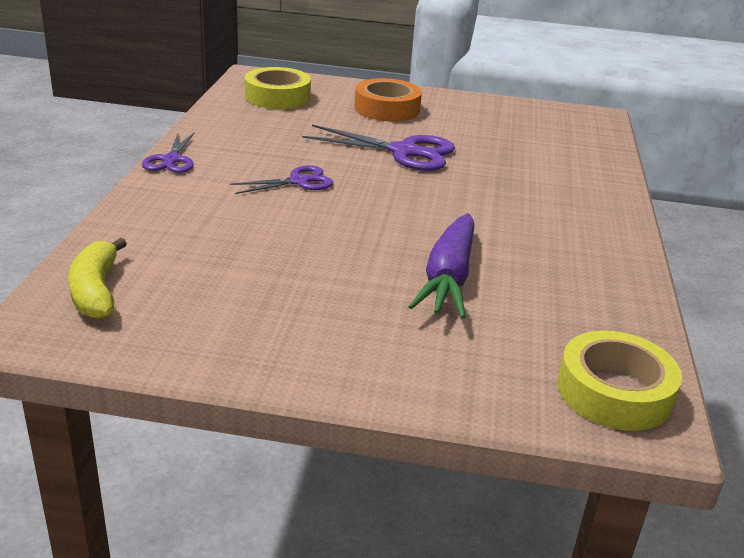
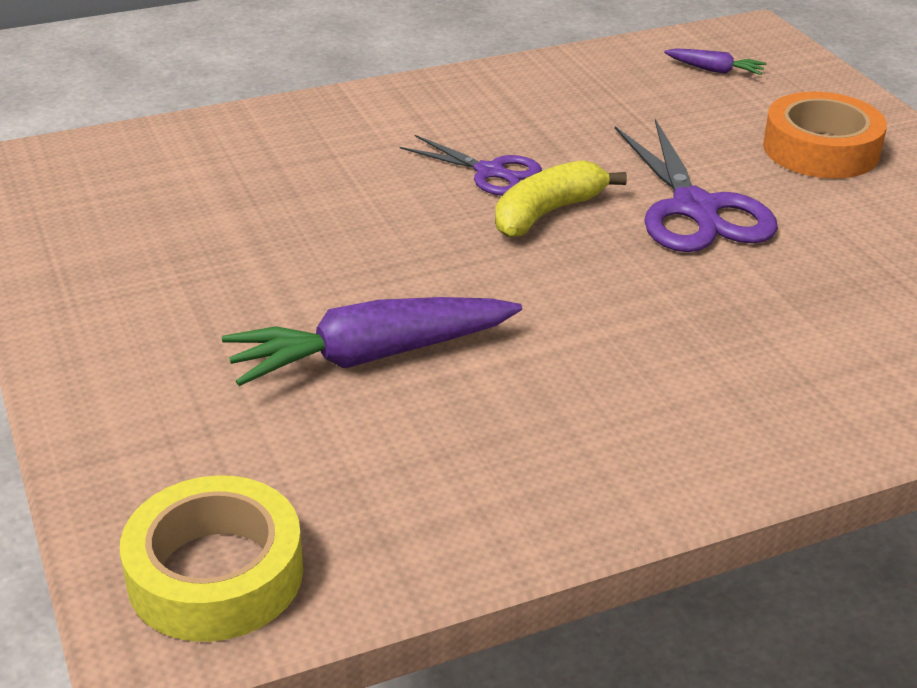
camera: 60 degrees right, 5 degrees up
yellow banana [69,238,127,319] -> yellow banana moved to [495,160,627,237]
purple scissors [142,132,195,173] -> none
yellow tape [245,67,311,109] -> purple carrot [664,48,766,75]

